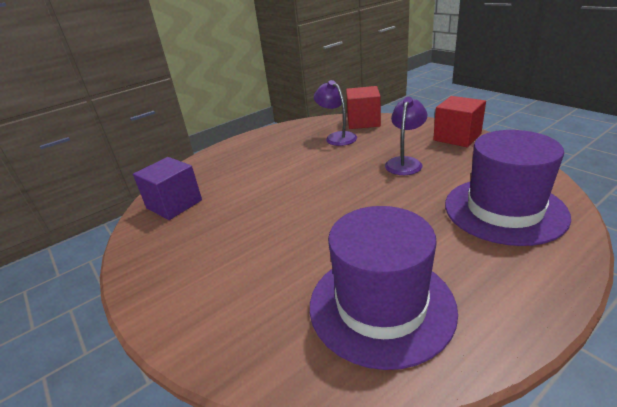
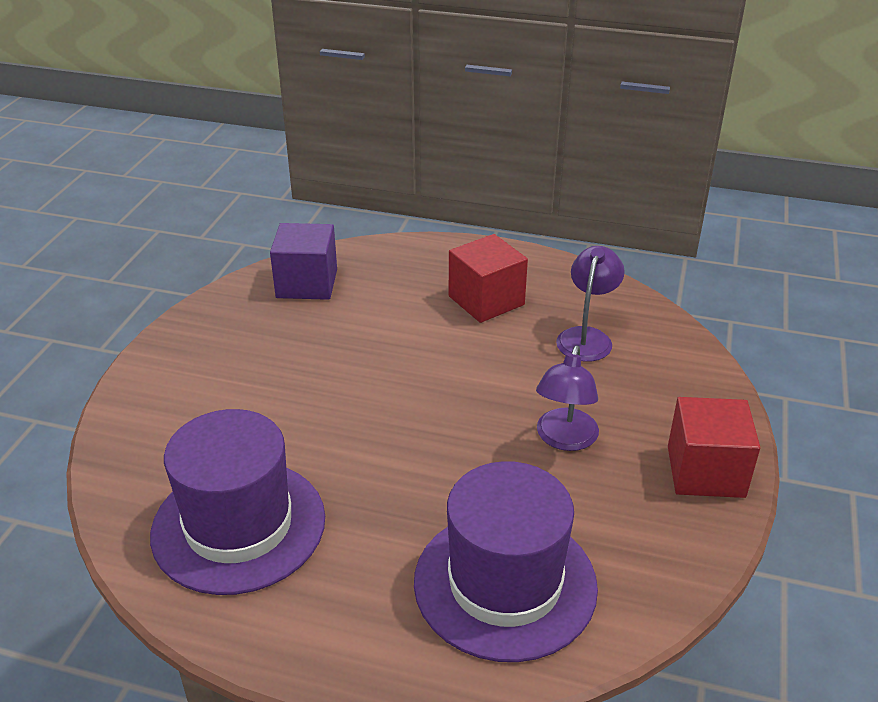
camera: 50 degrees right, 5 degrees up
red cube [346,86,381,129] -> red cube moved to [449,234,528,323]
purple lamp [385,97,427,175] -> purple lamp turned 120 degrees clockwise [536,345,599,451]

